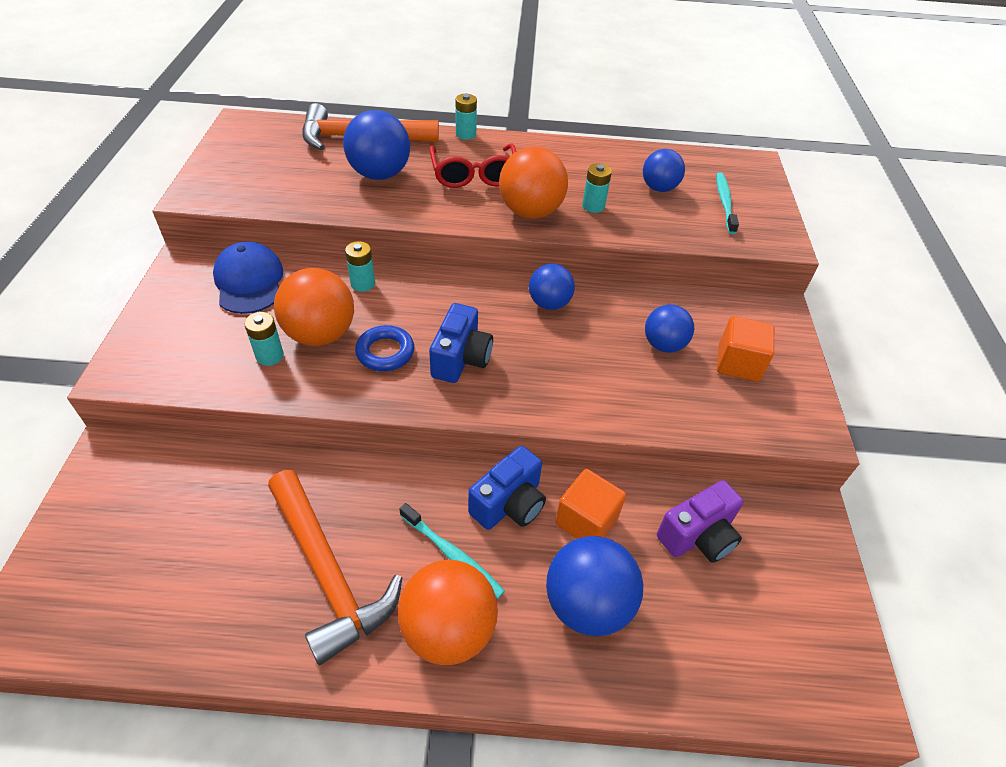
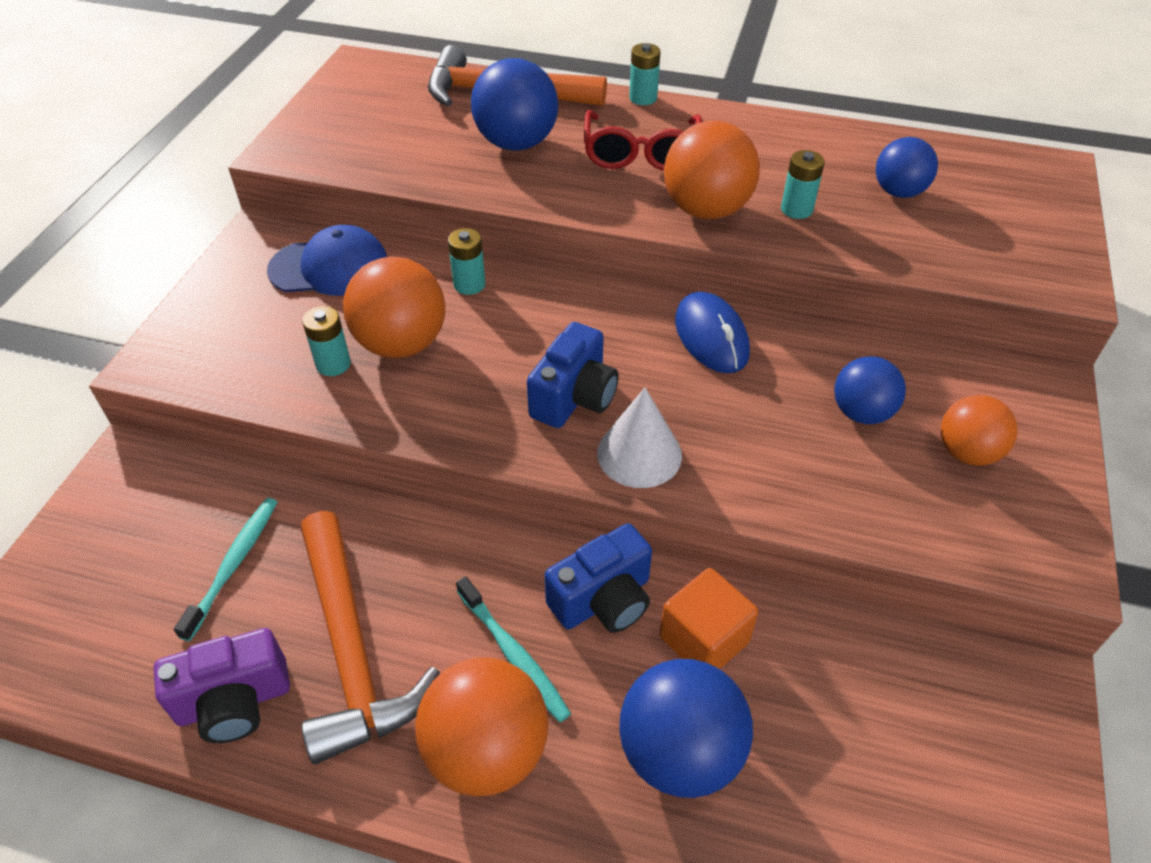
camera: 15 degrees right, 0 degrees up
blue cap [213,242,283,314] -> blue cap turned 90 degrees clockwise [267,225,387,296]
blue ring [355,325,415,371] -> none
blue ball [529,264,575,310] -> blue mouse [675,292,750,373]
purple camera [657,480,743,563] -> purple camera moved to [154,628,290,743]
turquoise toothbrush [716,172,739,234] -> turquoise toothbrush moved to [174,498,277,641]
orange cube [717,316,774,382] -> orange ball [941,395,1017,466]
none -> white cone [597,388,682,488]

